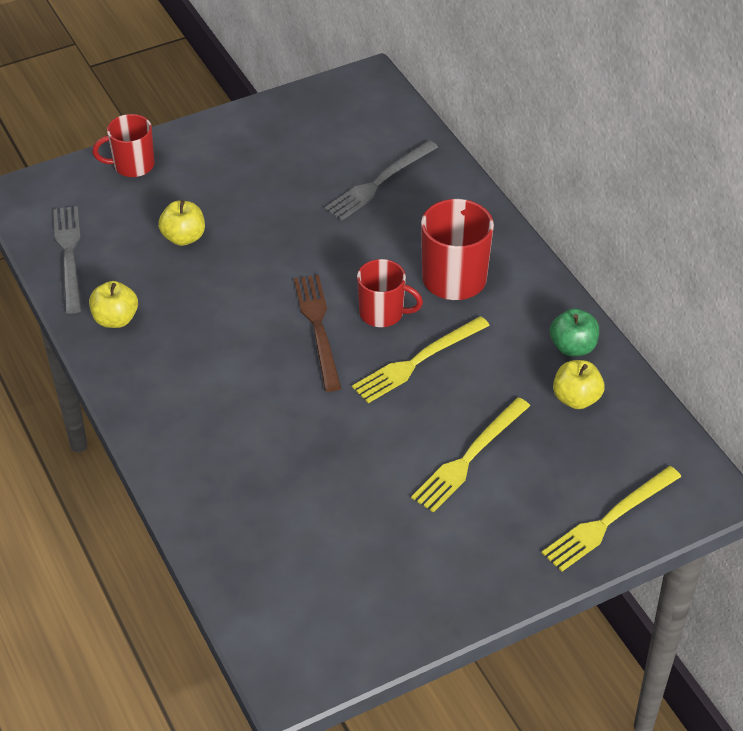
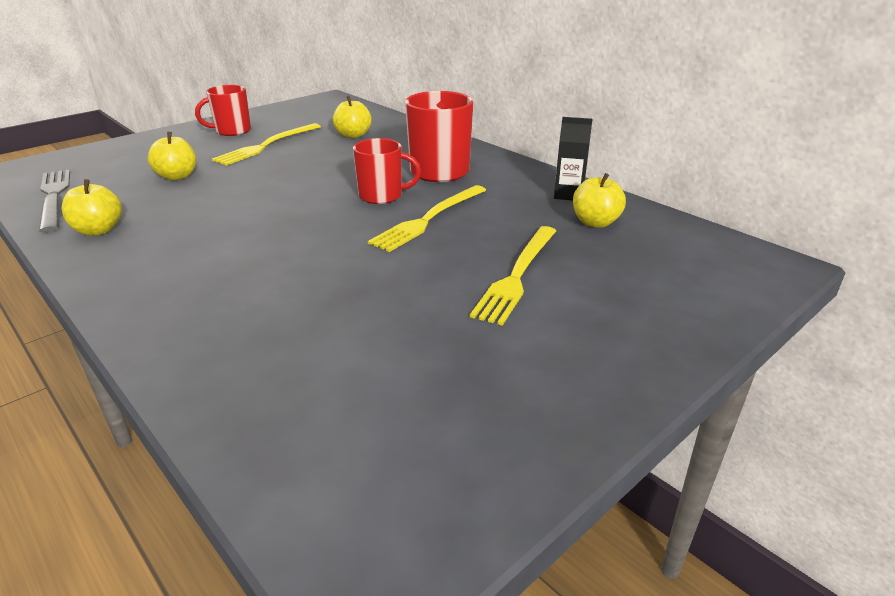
camera: 15 degrees left, 15 degrees down
red mug [92,114,155,177] -> red mug moved to [195,85,251,136]
brown fork [294,275,341,392] -> none
grey fork [324,140,438,221] -> yellow apple [333,96,372,138]
yellow fork [542,466,681,572] -> yellow fork moved to [212,123,321,166]
green apple [550,308,599,356] -> black carton [554,117,592,200]

